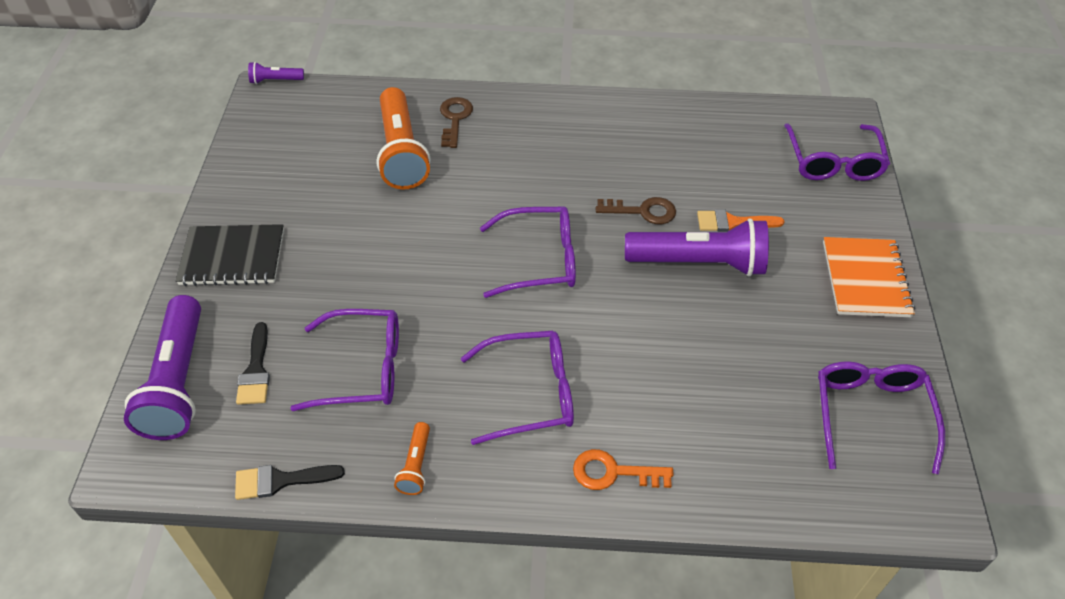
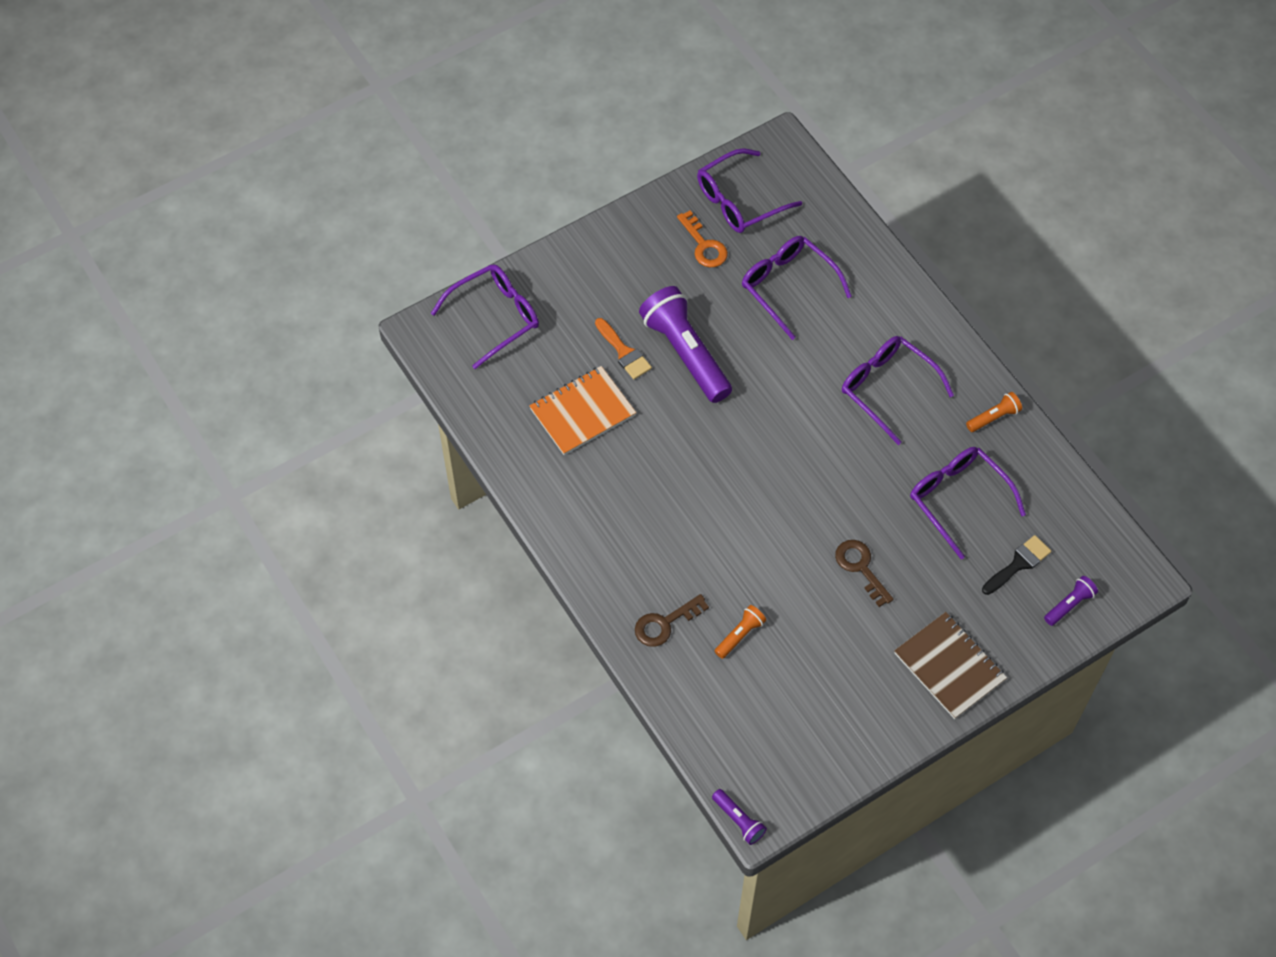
camera: 125 degrees left, 10 degrees up
purple flashlight [124,295,201,440] -> purple flashlight [1044,576,1098,626], size x0.45
black notebook [176,224,284,286] -> brown notebook [894,612,1007,719]
black brush [235,465,345,500] -> none
orange flashlight [377,87,430,190] -> orange flashlight [714,605,766,659], size x0.45
purple glasses [480,207,576,298] -> purple glasses moved to [742,236,852,340]
orange key [573,449,674,490] -> orange key moved to [677,211,728,267]
brown key [596,197,676,224] -> brown key moved to [835,540,893,607]
orange notebook [823,237,915,317] -> orange notebook moved to [529,366,636,455]

